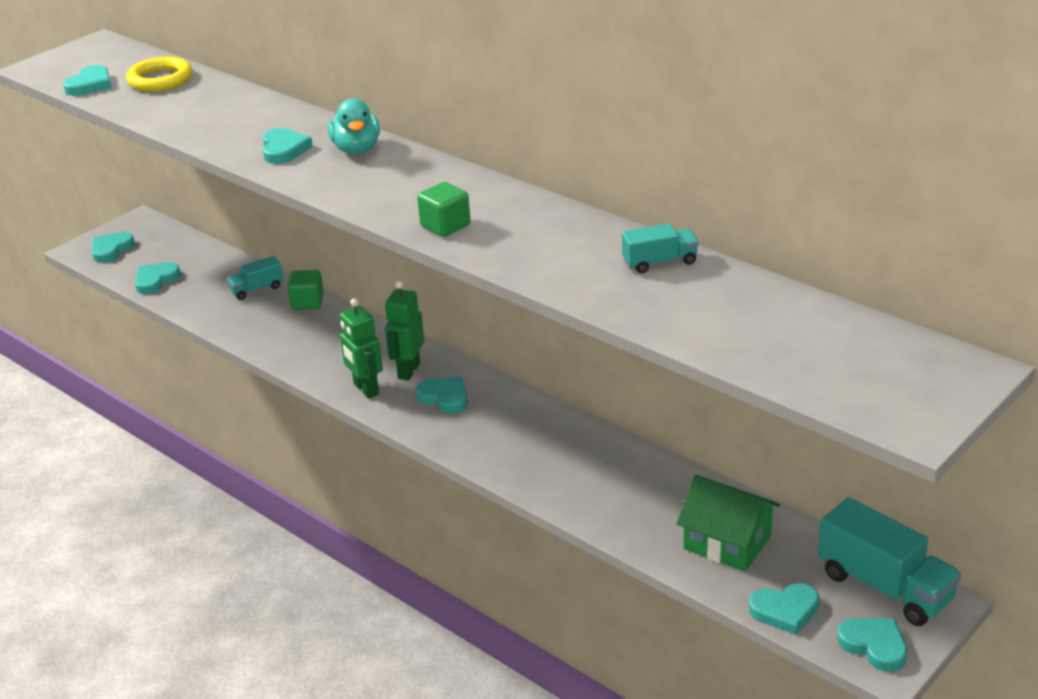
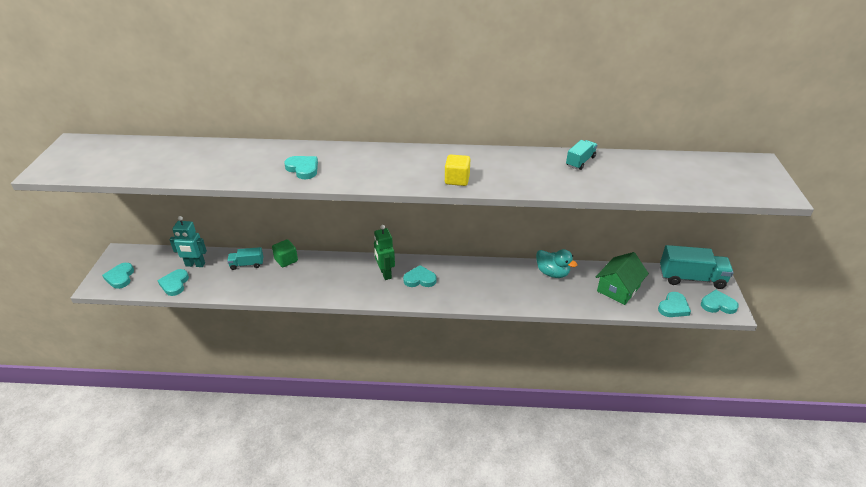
camera: 40 degrees left, 5 degrees up
turquoise heart [63,65,112,96] -> none
yellow ring [126,57,192,91] -> none
turquoise truck [226,256,284,300] -> turquoise truck turned 60 degrees clockwise [227,247,264,270]
turquoise duck [328,98,380,155] -> turquoise duck moved to [536,249,578,278]
green robot [340,298,383,399] -> none
green cube [417,182,470,237] -> yellow cube [445,154,470,186]
green house [676,475,780,572] -> green house turned 45 degrees counterclockwise [596,252,649,305]
none -> turquoise robot [169,216,207,267]

